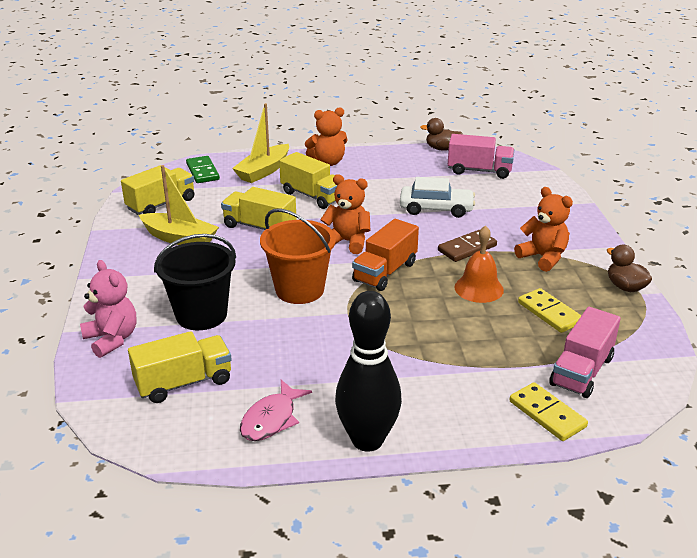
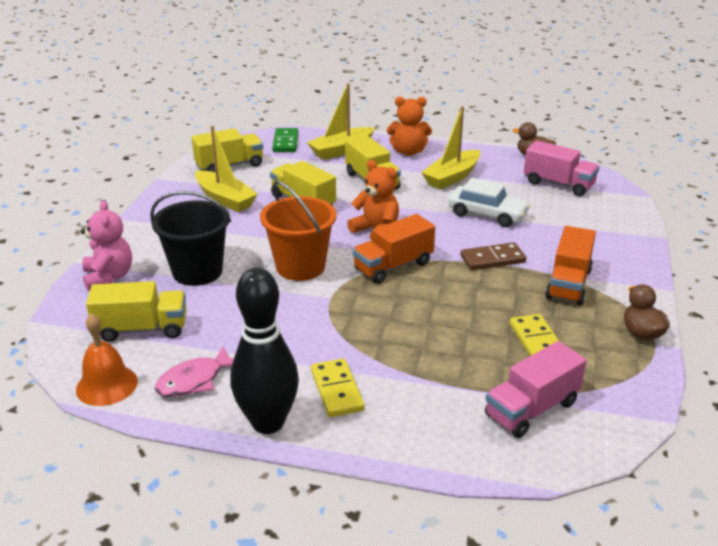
camera: 20 degrees right, 0 degrees up
orange bell [454,225,504,303] -> orange bell moved to [76,313,138,406]
yellow domino [510,382,588,441] -> yellow domino moved to [311,359,365,417]
orange teddy bear [514,187,573,272] -> orange truck [545,226,596,305]
none -> yellow boat [421,106,480,189]

